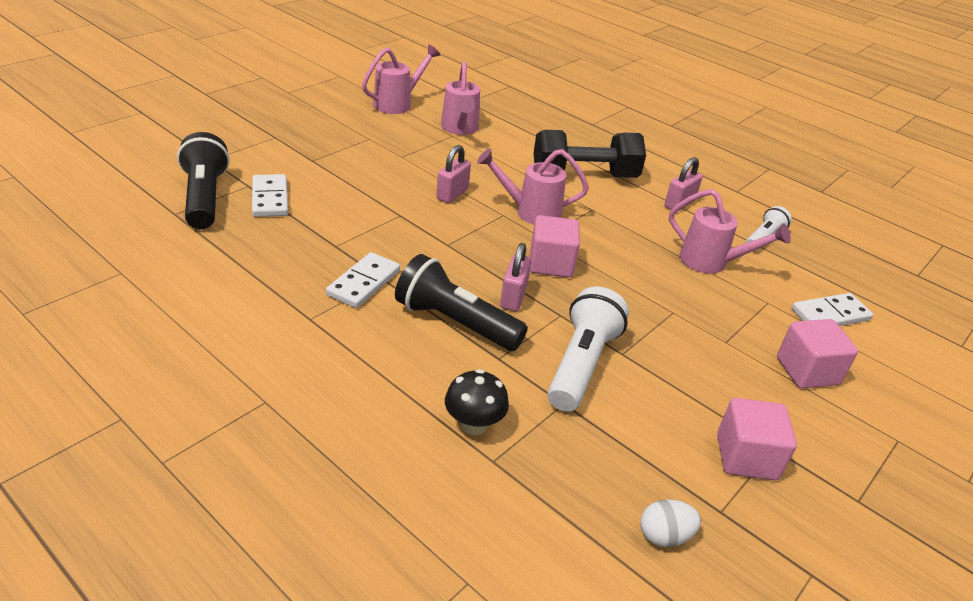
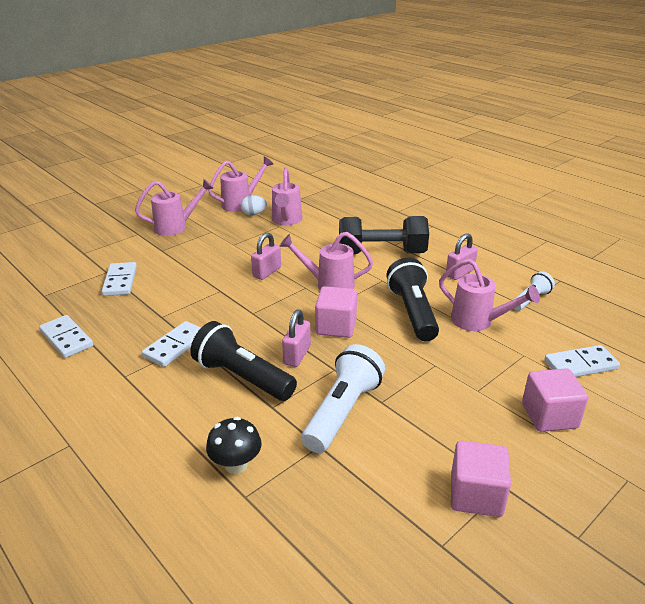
camera: 10 degrees right, 5 degrees down
black flashlight [177,132,230,229] -> black flashlight moved to [386,258,439,341]
white egg [640,499,701,547] -> white egg moved to [241,195,267,215]
none -> white domino [39,315,93,358]
none -> pink watering can [135,179,214,236]

